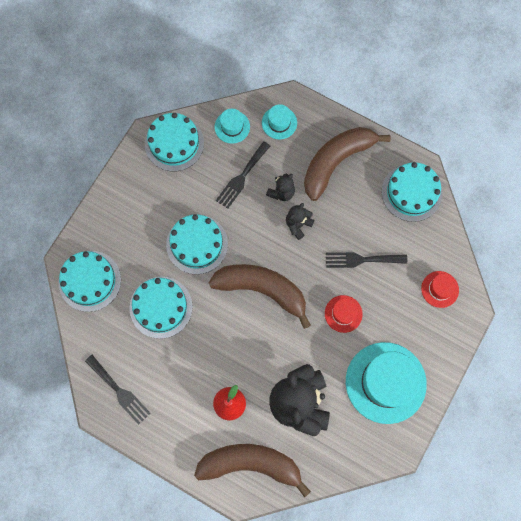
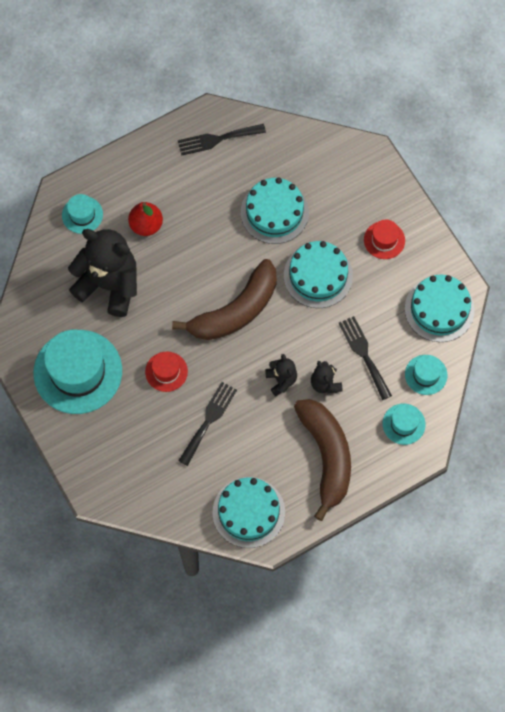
camera: 120 degrees right, 5 degrees down
turquoise cake [59,251,121,312] -> none
brown banana [194,444,311,497] -> turquoise hat [62,194,103,234]
red hat [421,271,459,308] -> red hat moved to [364,220,405,259]

